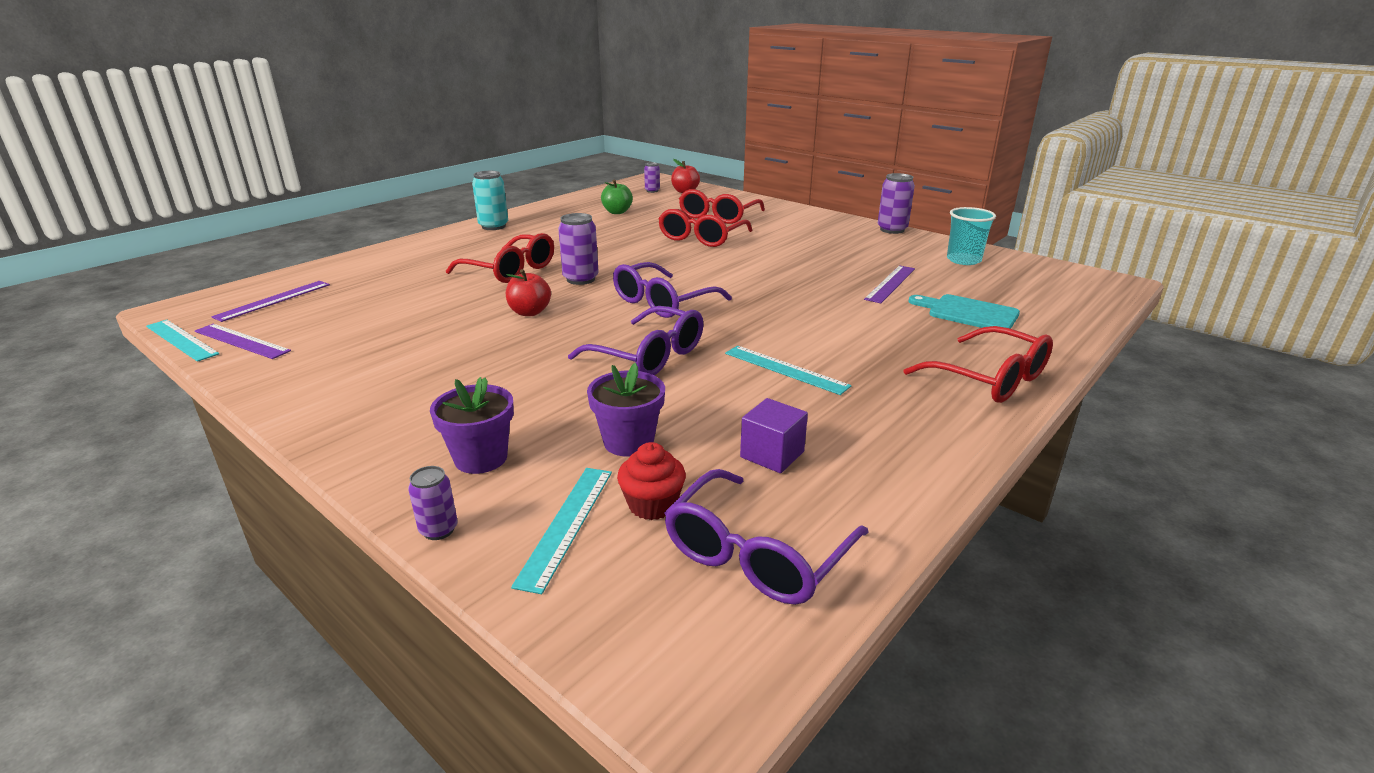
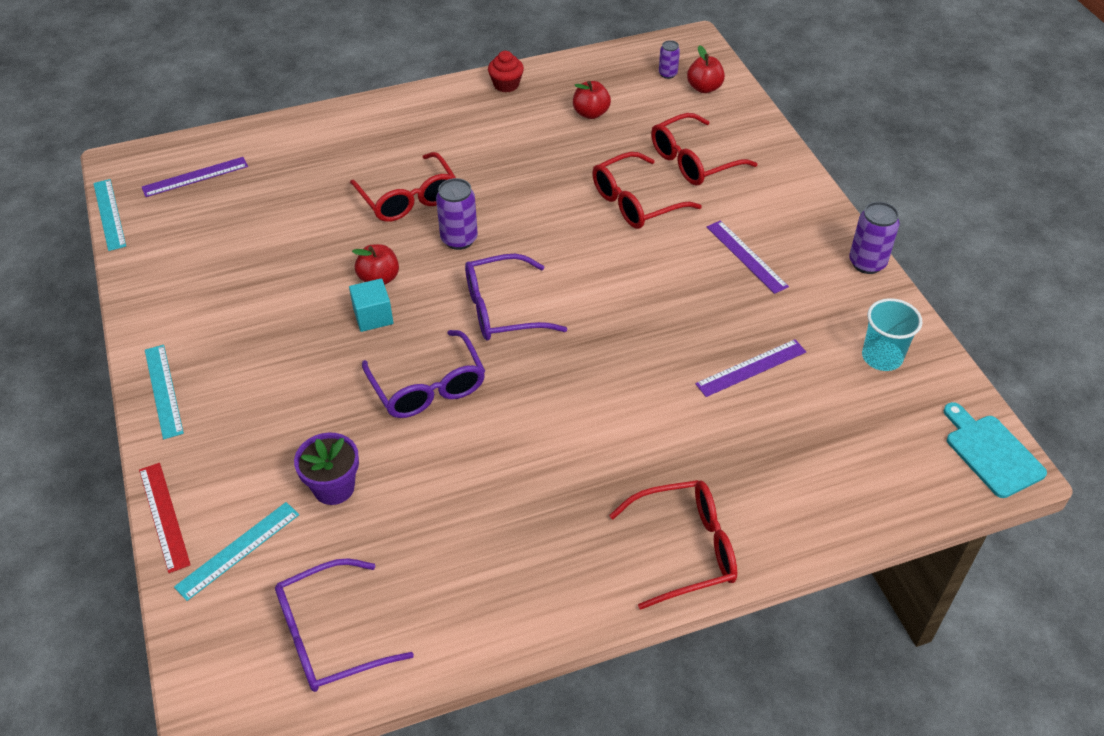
camera: 30 degrees right, 20 degrees up
purple ruler [195,324,291,359] -> purple ruler moved to [707,220,789,294]
purple can [408,466,458,540] -> red ruler [139,463,191,573]
purple flower pot [430,377,514,474] -> none
turquoise can [472,171,508,230] -> none
green apple [601,180,633,214] -> red apple [573,81,611,119]
red cupcake [617,442,686,520] -> red cupcake moved to [488,51,524,92]
turquoise ruler [725,346,851,395] -> turquoise ruler moved to [145,345,184,439]
purple cube [740,398,808,473] -> none
red glasses [904,326,1053,403] -> red glasses turned 90 degrees counterclockwise [609,480,737,610]
turquoise cutting board [908,294,1020,329] -> turquoise cutting board moved to [944,402,1047,498]
none -> turquoise cube [349,278,393,332]

